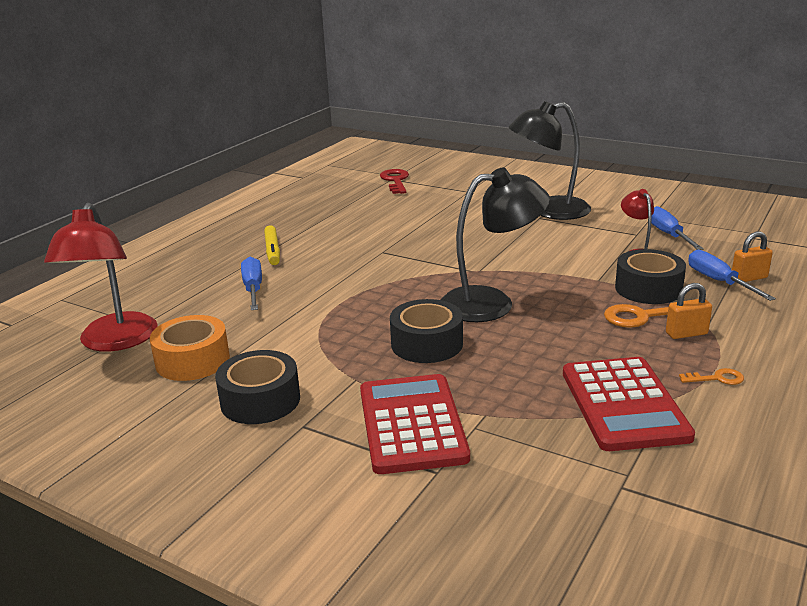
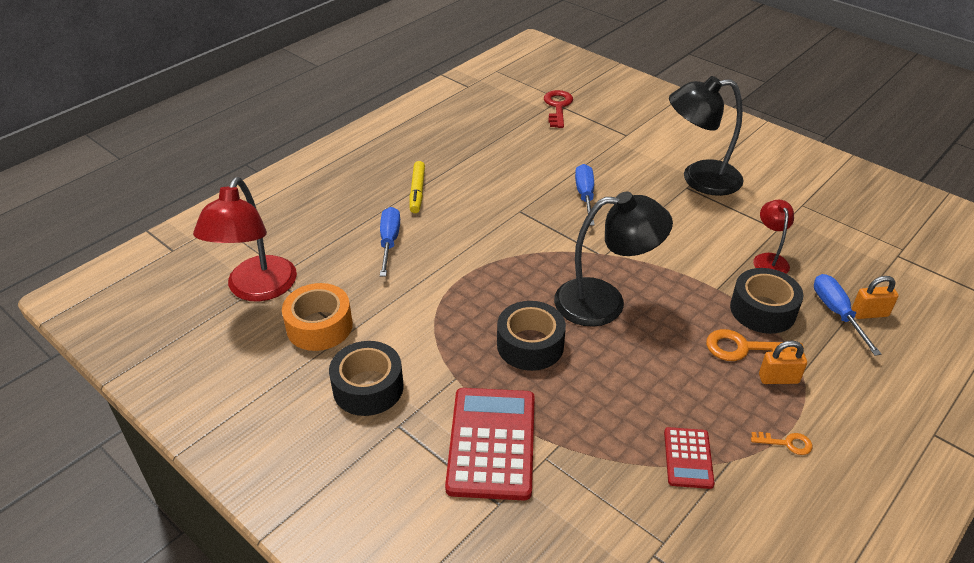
camera: 10 degrees right, 15 degrees up
red calculator [563,357,695,451] -> red calculator [664,427,715,489], size x0.53
blue screwdriver [651,206,704,250] -> blue screwdriver moved to [575,164,595,225]

